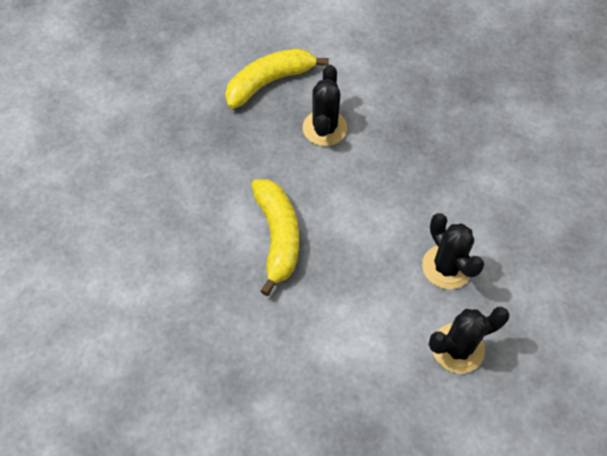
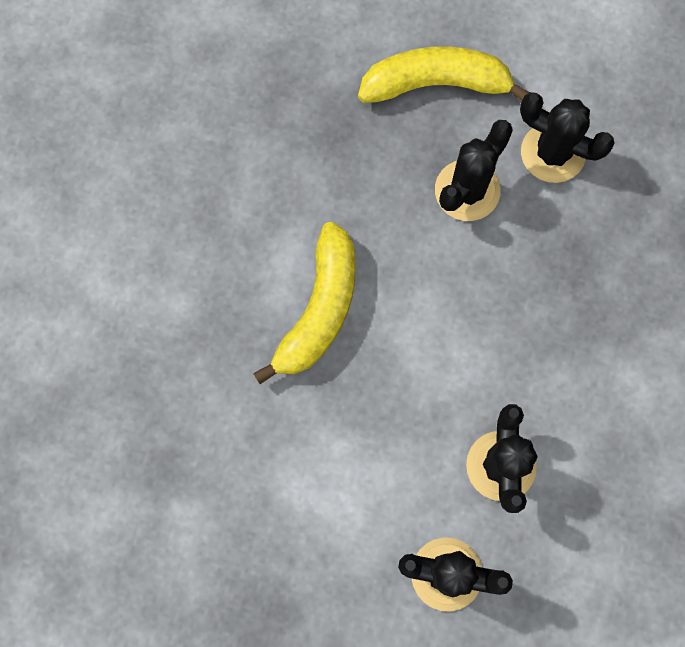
camera: 30 degrees right, 15 degrees up
none -> black cactus [520,92,615,183]

